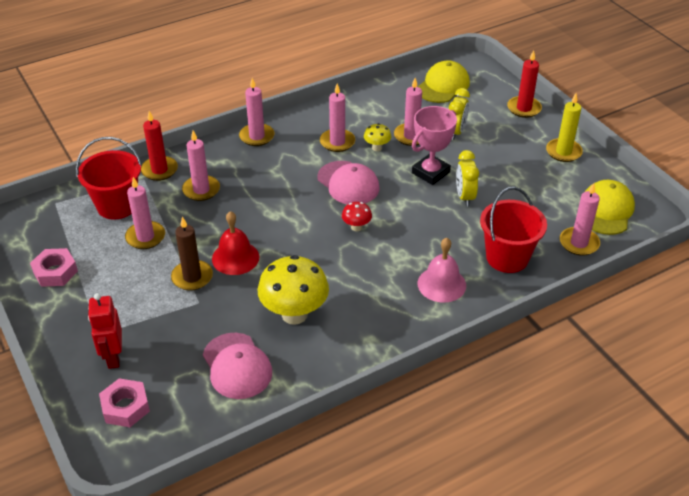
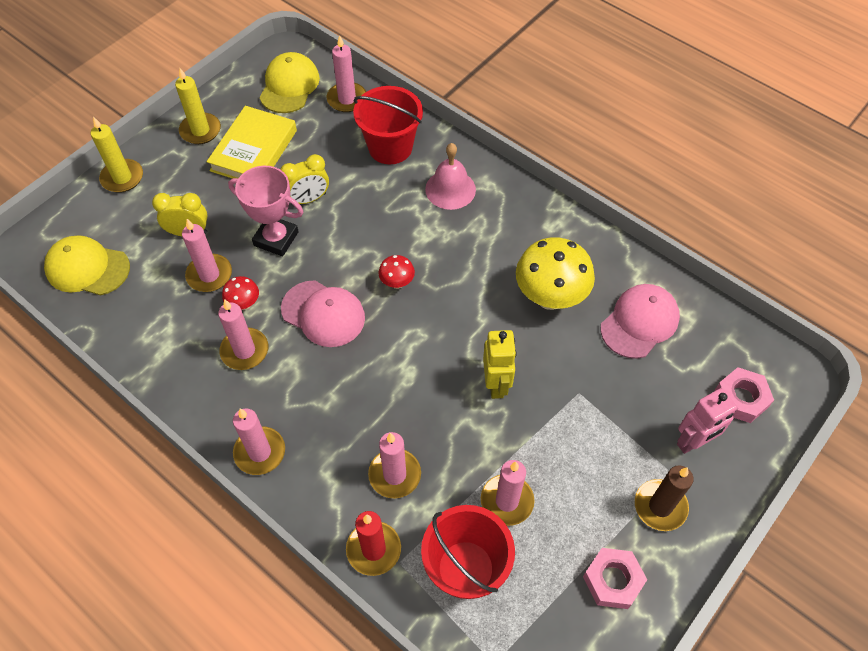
camera: 110 degrees left, 15 degrees up
red robot [88,293,122,369] -> pink robot [677,388,738,454]
brown candle [171,216,213,291] -> brown candle moved to [635,465,694,531]
red bell [212,211,259,275] -> yellow robot [483,330,517,399]
pink cap [317,161,380,204] -> pink cap turned 90 degrees clockwise [281,280,365,347]
yellow mushroom [364,123,391,151] -> red mushroom [222,276,259,310]
red candle [507,50,542,118] -> yellow candle [91,117,143,193]
yellow cap [585,180,635,235] -> yellow cap turned 105 degrees clockwise [260,52,320,113]
none -> yellow book [207,106,297,179]

